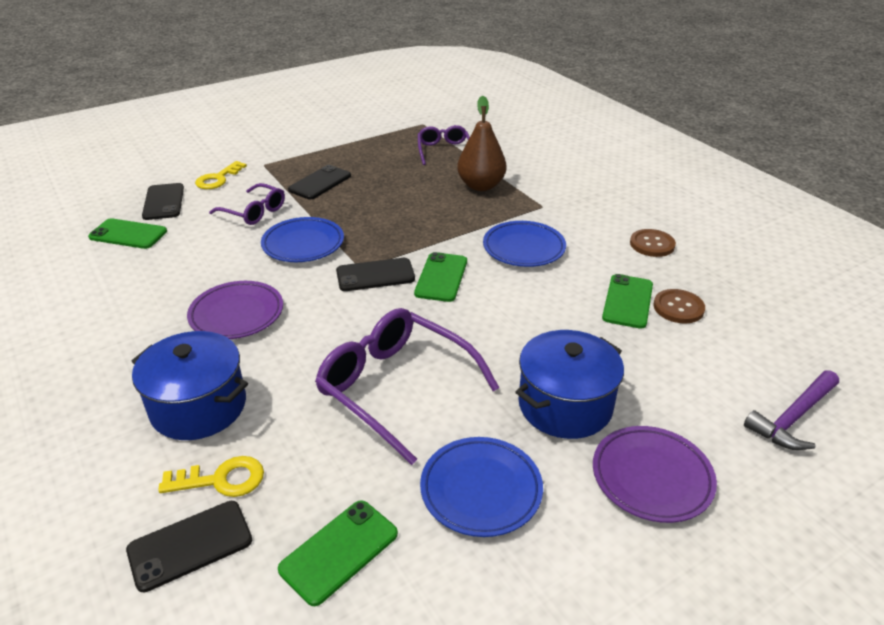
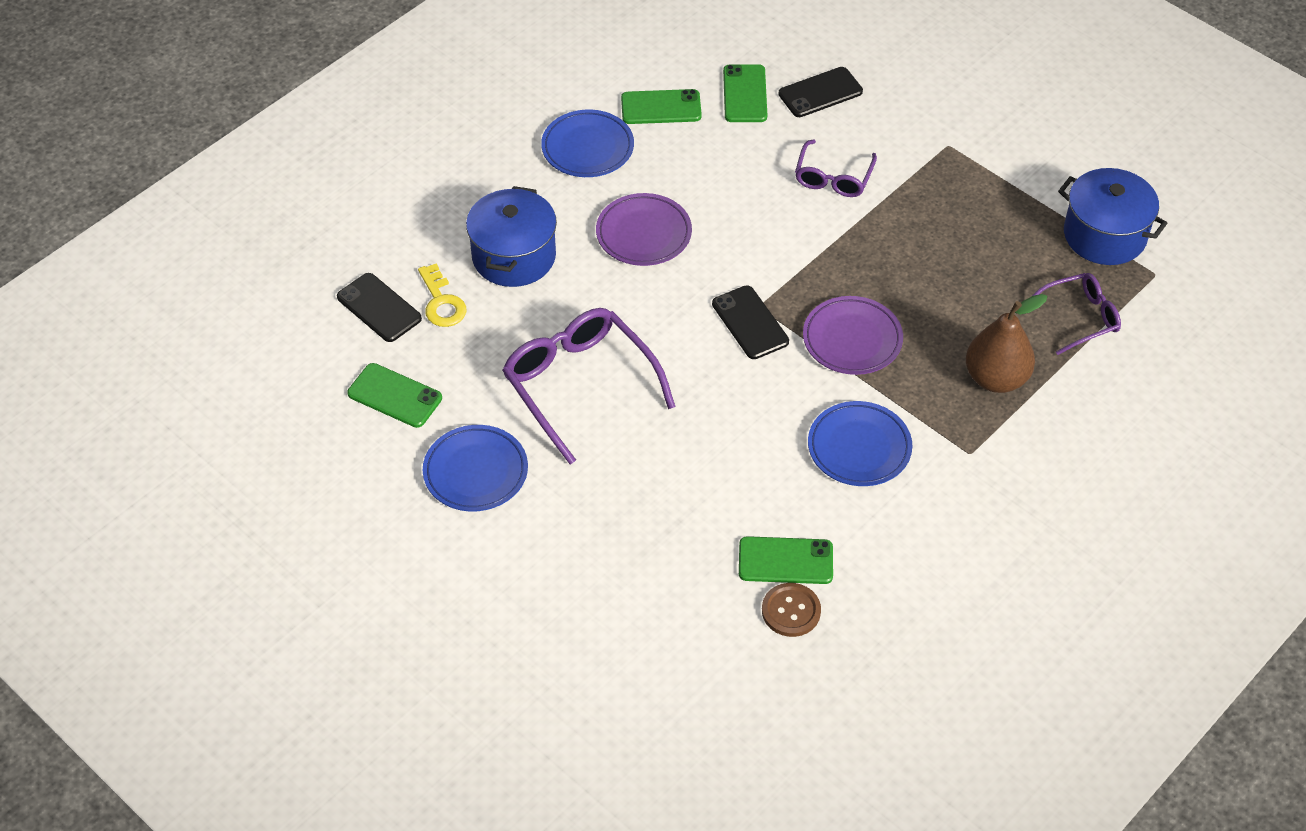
camera: 75 degrees right, 15 degrees up
yellow key [195,161,247,189] -> none
blue plate [261,217,344,262] -> blue plate moved to [541,110,634,177]
black phone [288,165,351,199] -> none
purple glasses [315,308,500,465] -> purple glasses turned 60 degrees counterclockwise [502,308,676,464]
green phone [414,252,467,302] -> green phone moved to [621,89,702,124]
blue pot [516,330,624,439] -> blue pot moved to [1058,168,1167,265]
purple plate [593,426,717,523] -> purple plate moved to [803,296,903,375]
brown button [630,229,676,257] -> none
purple hammer [744,370,839,450] -> none

